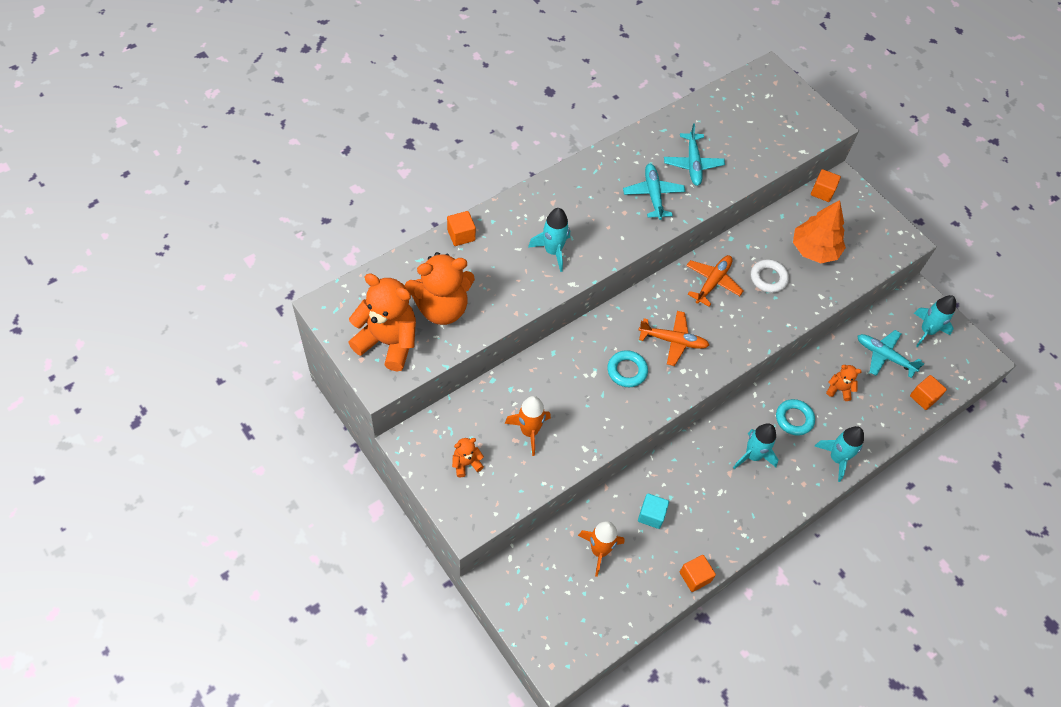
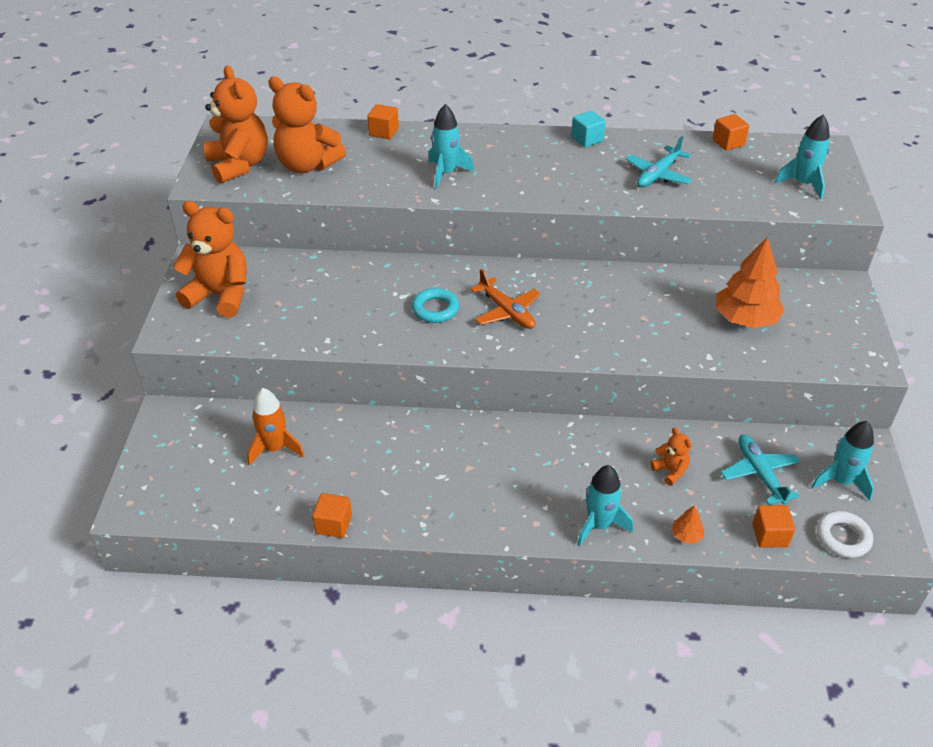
camera: 45 degrees right, 15 degrees down
orange teddy bear [452,438,484,477] -> orange teddy bear [173,201,247,318], size x2.17
orange rocket [505,396,551,456] -> none
turquoise plane [623,164,686,220] -> none
turquoise cube [638,494,669,529] -> turquoise cube moved to [571,111,606,147]
orange plane [686,255,744,307] -> none
turquoise rocket [733,423,778,469] -> turquoise rocket moved to [775,115,830,200]
white ring [751,259,789,293] -> white ring moved to [817,511,873,558]
turquoise ring [776,399,815,436] -> none
orange cube [811,169,841,202] -> orange cube moved to [712,114,749,151]
none -> orange tree [671,505,704,543]

